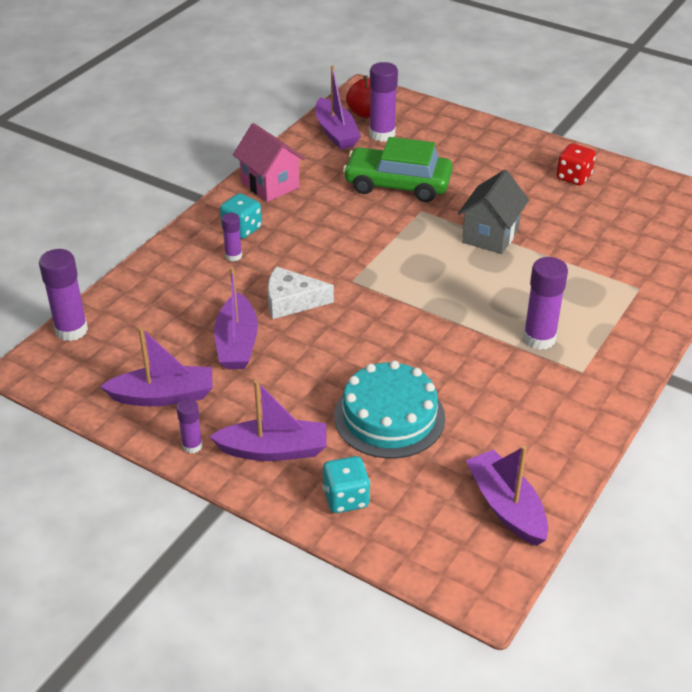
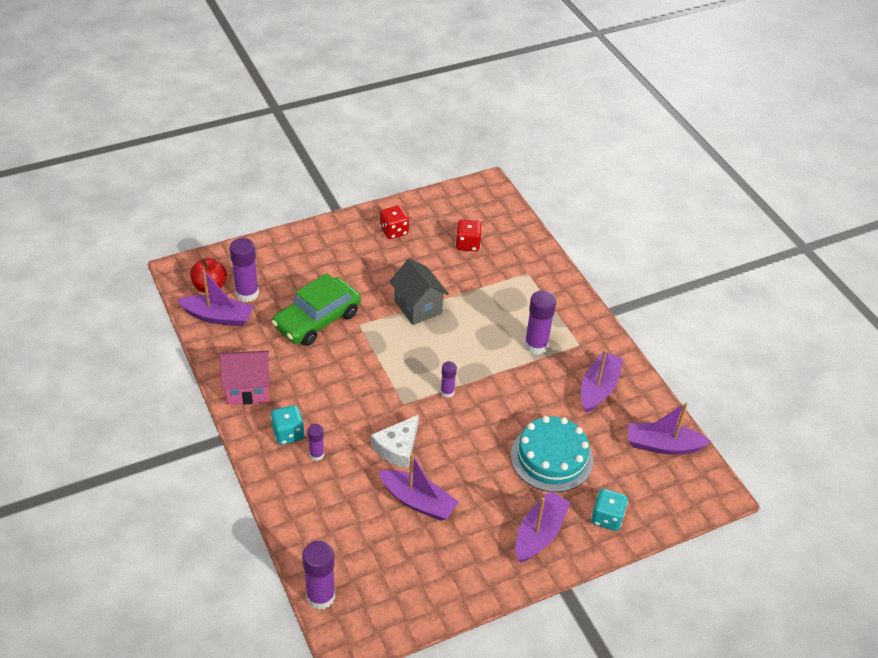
camera: 60 degrees left, 5 degrees up
purple boat [100,327,213,406] -> purple boat moved to [581,350,623,413]
purple glue stick [176,399,203,453] -> purple glue stick moved to [440,361,457,398]
none -> red dice [455,220,482,252]

